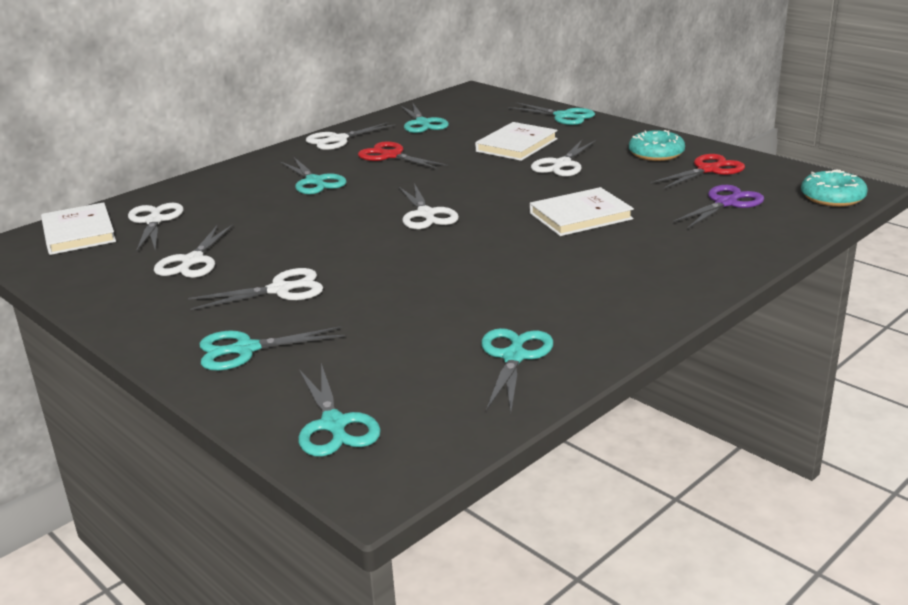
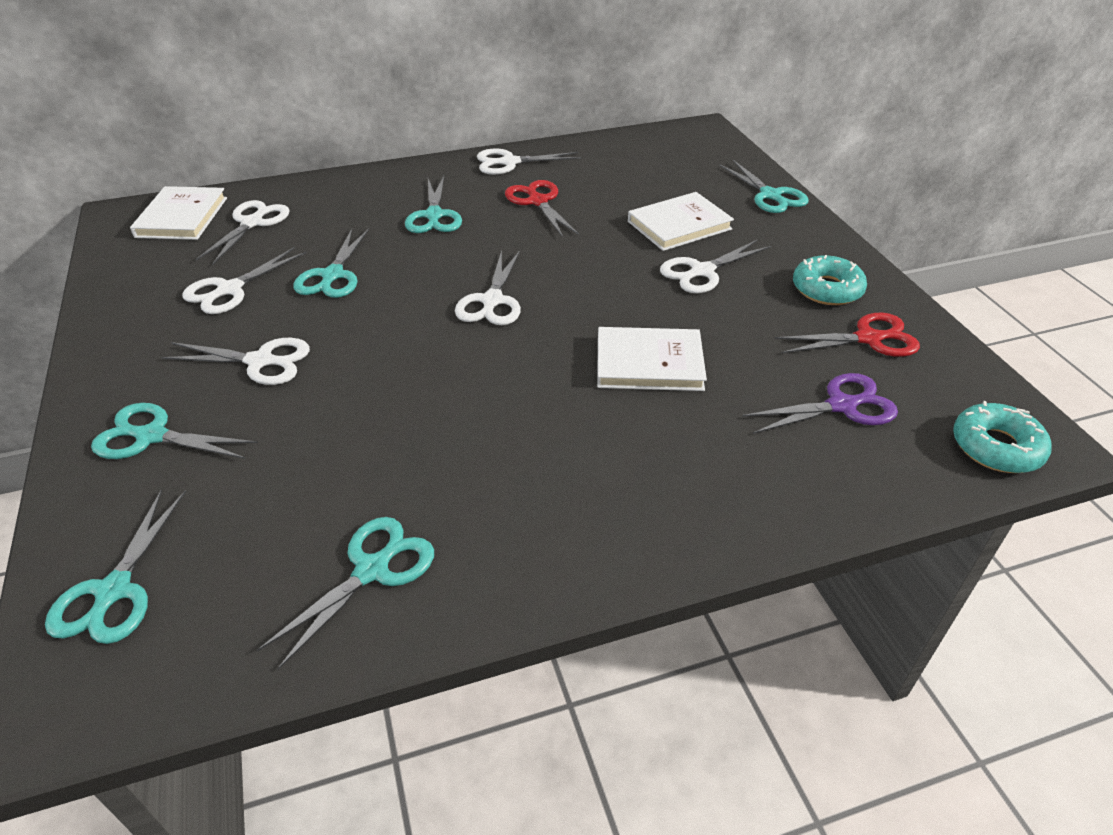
camera: 25 degrees right, 15 degrees up
turquoise scissors [400,103,449,133] -> turquoise scissors moved to [293,229,369,298]

